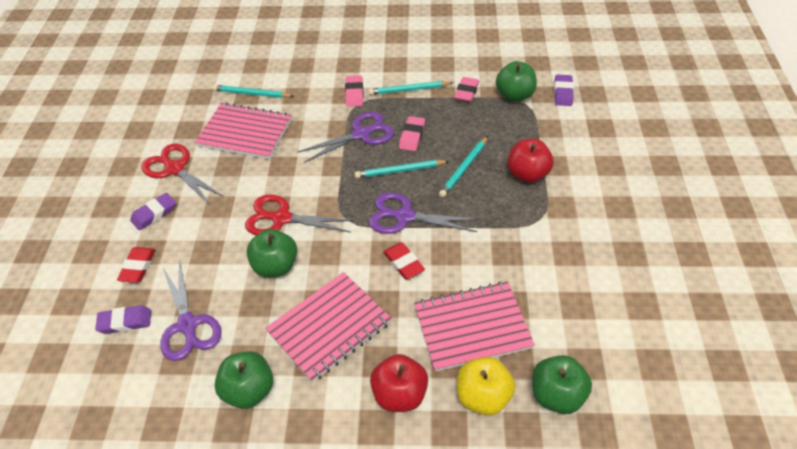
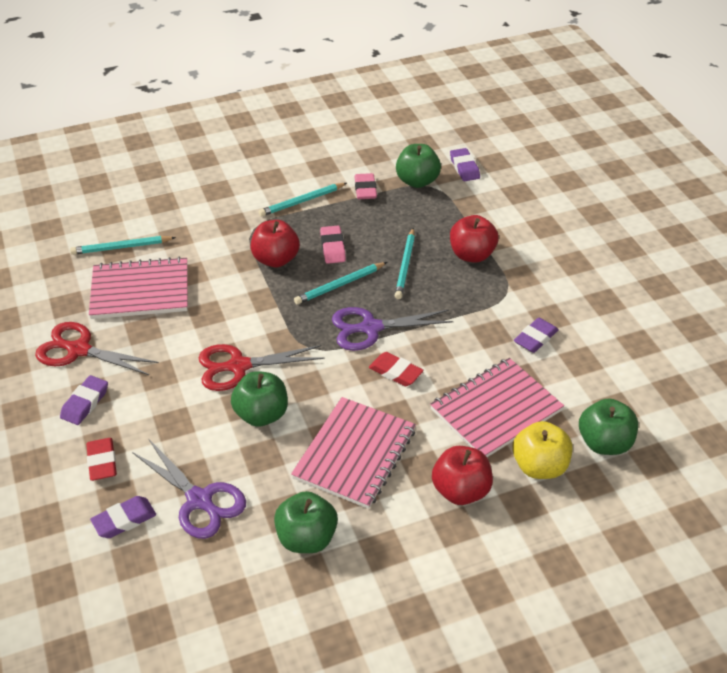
camera: 25 degrees left, 5 degrees down
purple scissors [297,111,394,163] -> red apple [251,220,300,267]
pink eraser [345,76,363,107] -> none
none -> purple eraser [514,318,559,353]

